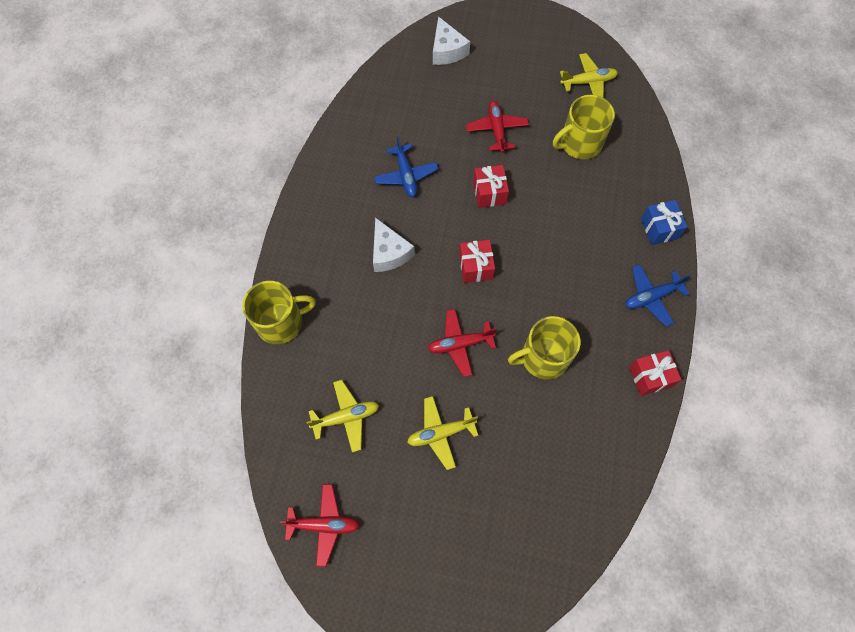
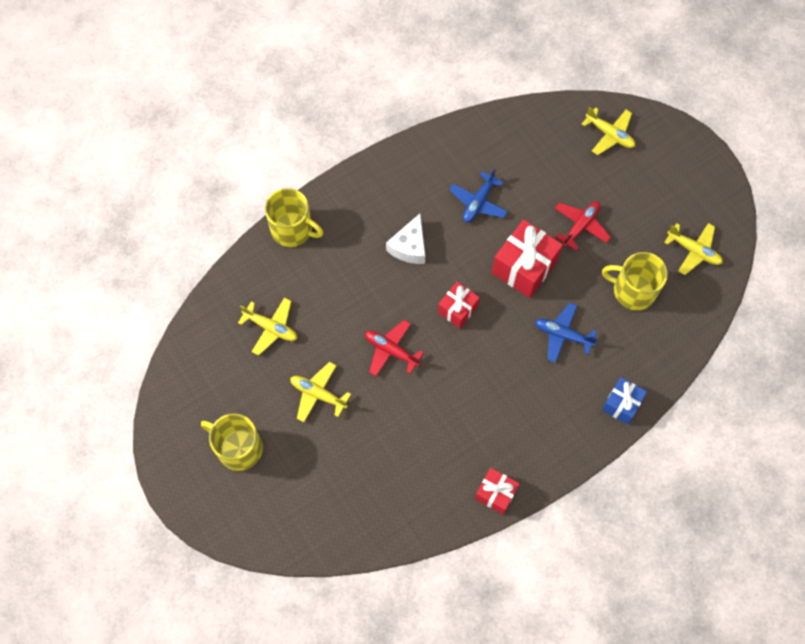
camera: 45 degrees right, 0 degrees up
red plane [280,484,360,567] -> none
white cheese [433,16,470,65] -> yellow plane [582,107,635,155]
red gift [473,165,509,208] -> red gift [492,219,563,298], size x1.67
yellow mug [508,316,581,380] -> yellow mug moved to [201,413,263,471]
blue plane [625,264,690,327] -> blue plane moved to [535,303,598,363]

